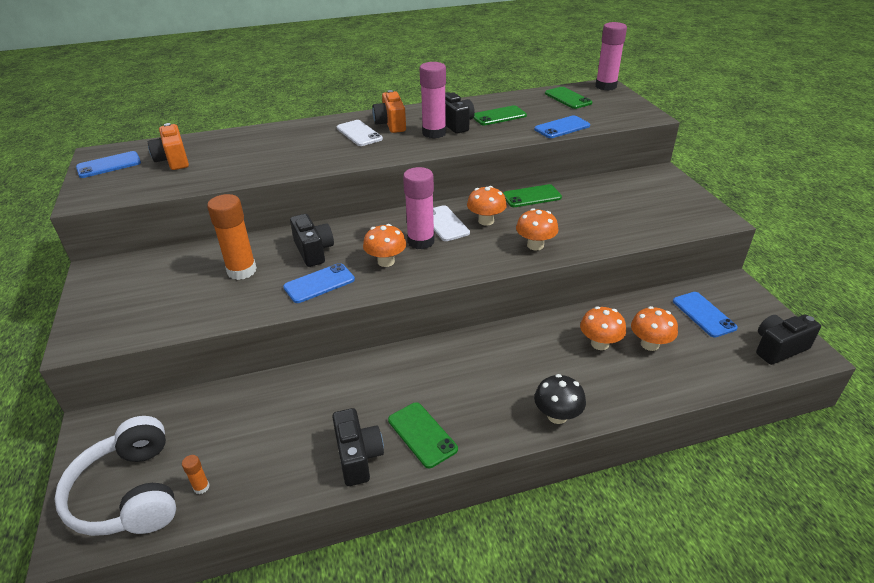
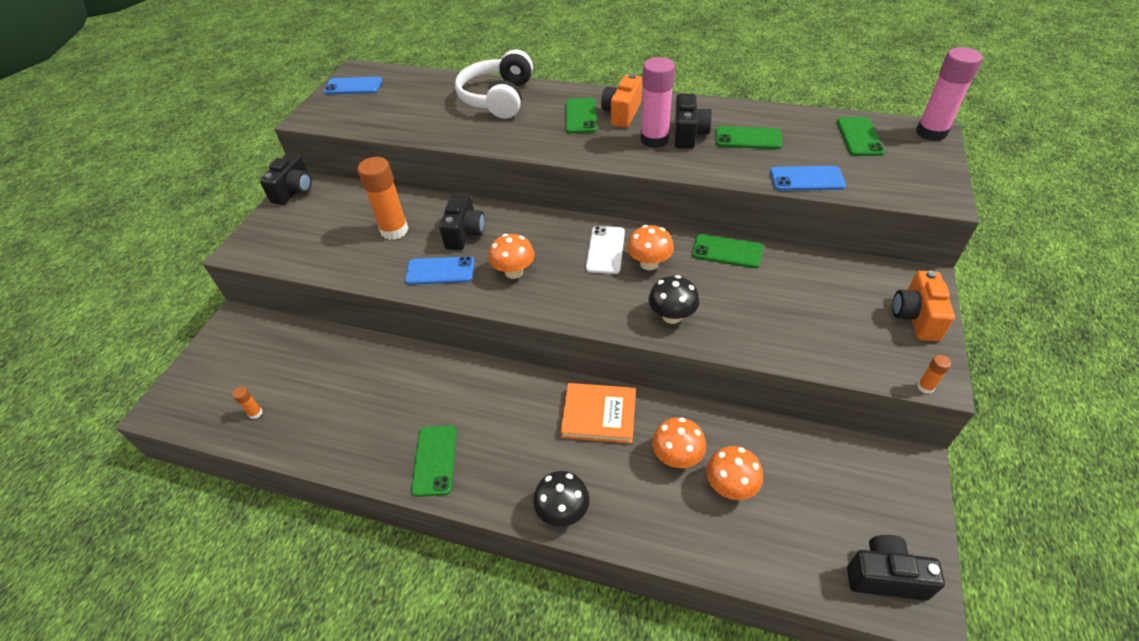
camera: 35 degrees right, 10 degrees up
white headphones [55,416,176,536] -> white headphones moved to [455,49,533,119]
orange camera [148,123,189,170] -> orange camera moved to [892,270,955,341]
black camera [332,408,384,486] -> black camera moved to [260,153,312,205]
white phone [337,120,383,146] -> green phone [566,98,597,133]
pink glue stick [403,167,435,249] -> none
orange mushroom [516,208,559,250] -> black mushroom [648,275,699,324]
blue phone [673,292,738,337] -> none
none -> orange book [561,383,636,444]
none -> orange glue stick [917,355,951,394]

